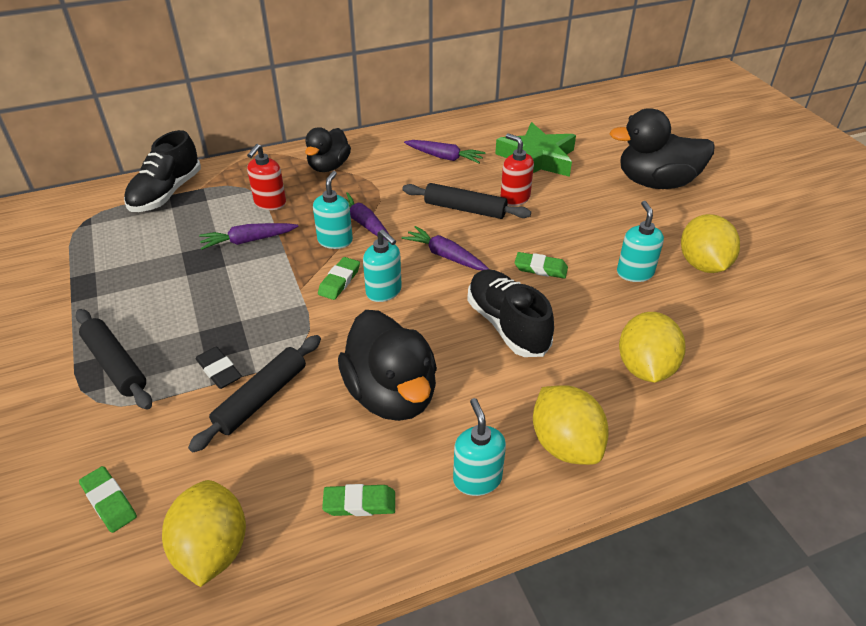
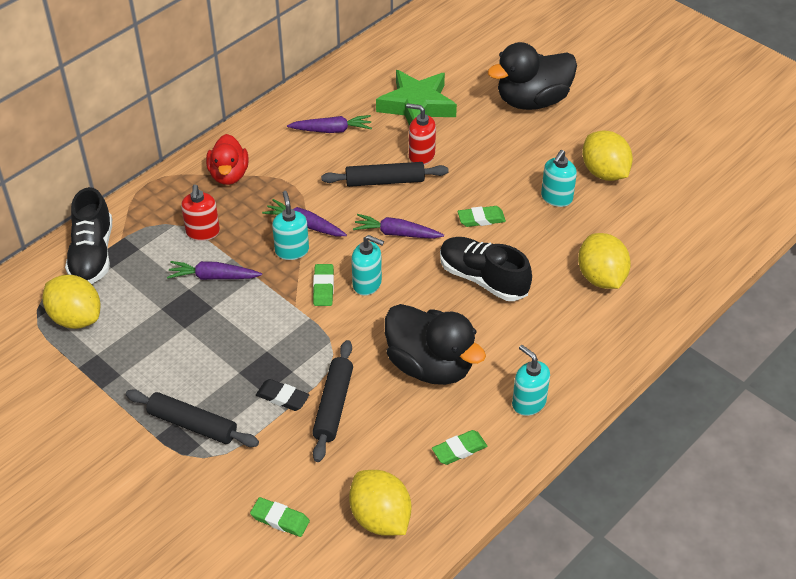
camera: 25 degrees left, 5 degrees up
purple carrot [199,223,298,250] -> purple carrot turned 45 degrees clockwise [167,261,262,280]
black duck [305,127,351,172] -> red duck [206,134,249,185]
yellow lemon [533,385,609,465] -> yellow lemon moved to [43,275,101,329]
turquoise soap dispenser [617,201,664,282] -> turquoise soap dispenser turned 120 degrees counterclockwise [541,150,577,207]

